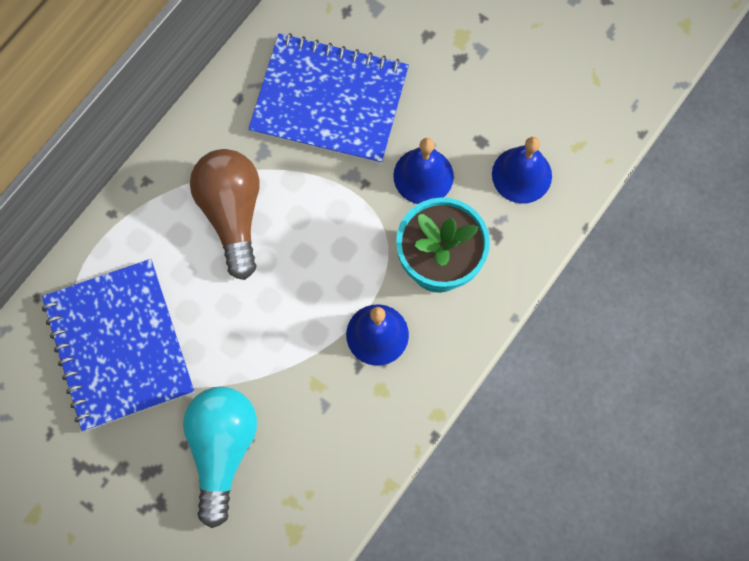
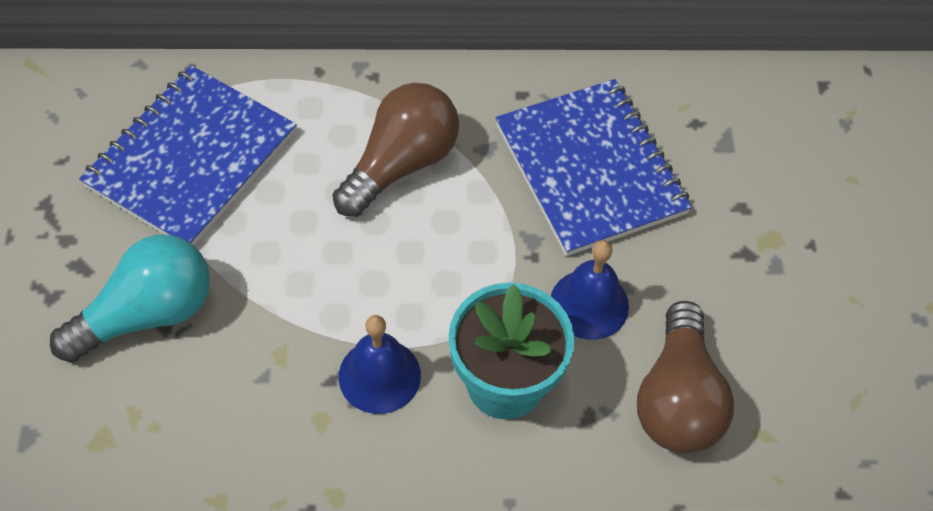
camera: 50 degrees right, 15 degrees down
blue bell [492,137,552,204] -> brown light bulb [637,301,734,454]

